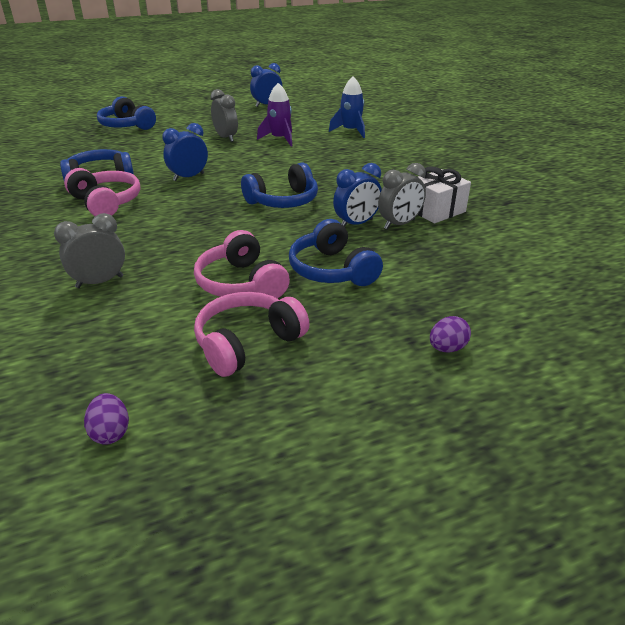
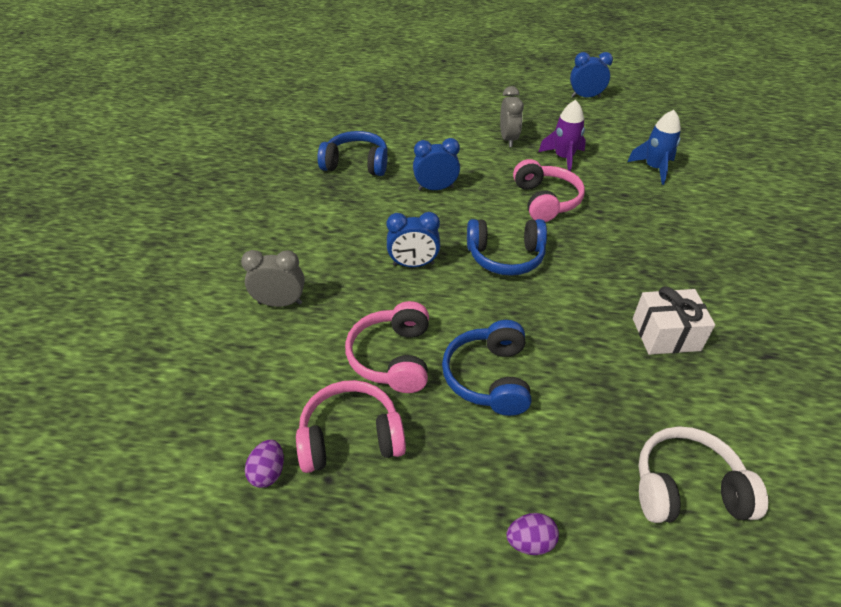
camera: 30 degrees right, 10 degrees up
pink headphones [64,168,140,216] -> pink headphones moved to [513,159,585,222]
purple egg [84,393,129,445] -> purple egg moved to [245,440,284,488]
blue headphones [97,96,156,130] -> none
blue clock [333,163,382,226] -> blue clock moved to [386,212,440,267]
grey clock [378,163,426,229] -> none
none -> white headphones [638,426,768,523]

